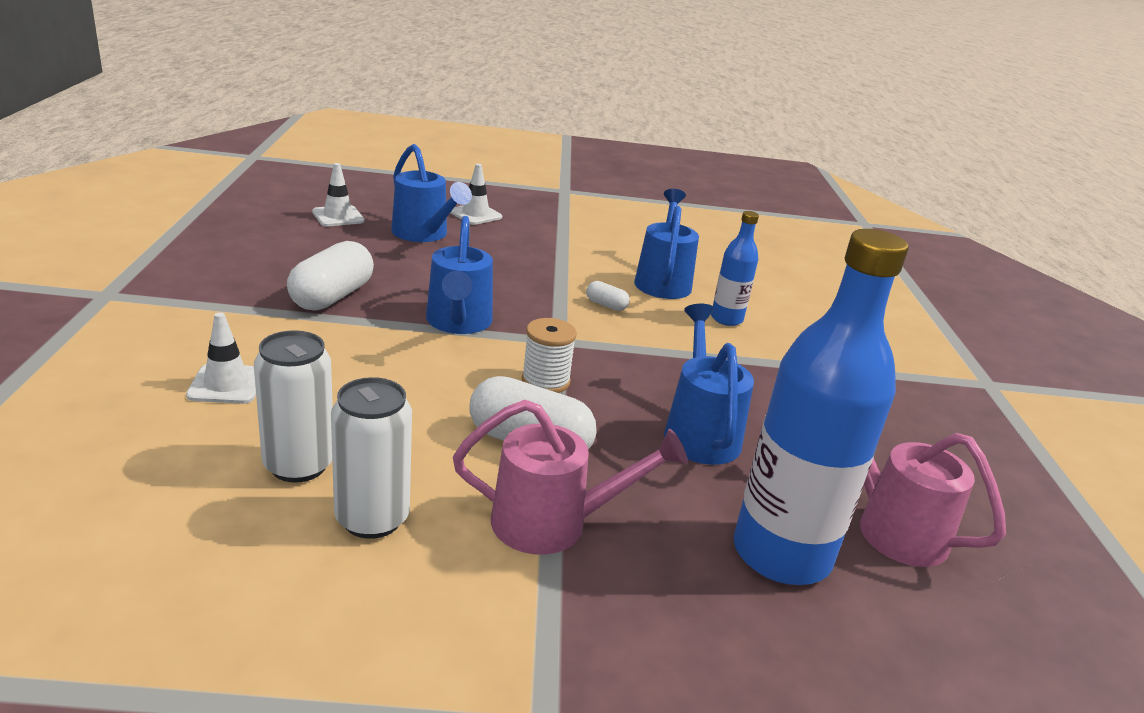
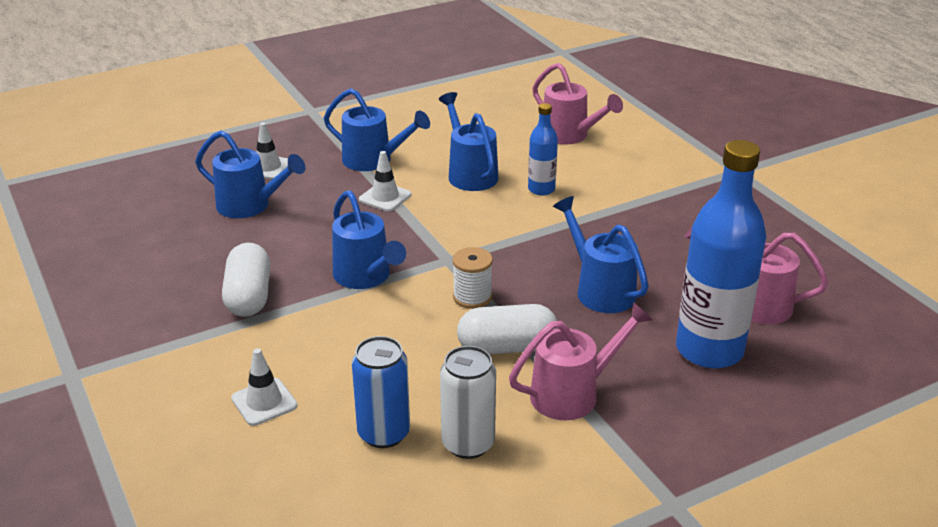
camera: 25 degrees left, 5 degrees up
white can [254,330,333,483] -> blue can [352,336,410,448]
white traffic cone [312,163,365,226] -> white traffic cone moved to [359,151,411,211]
white capsule [586,281,630,311] -> none
none -> blue watering can [324,88,430,171]
none -> pink watering can [532,63,623,145]

